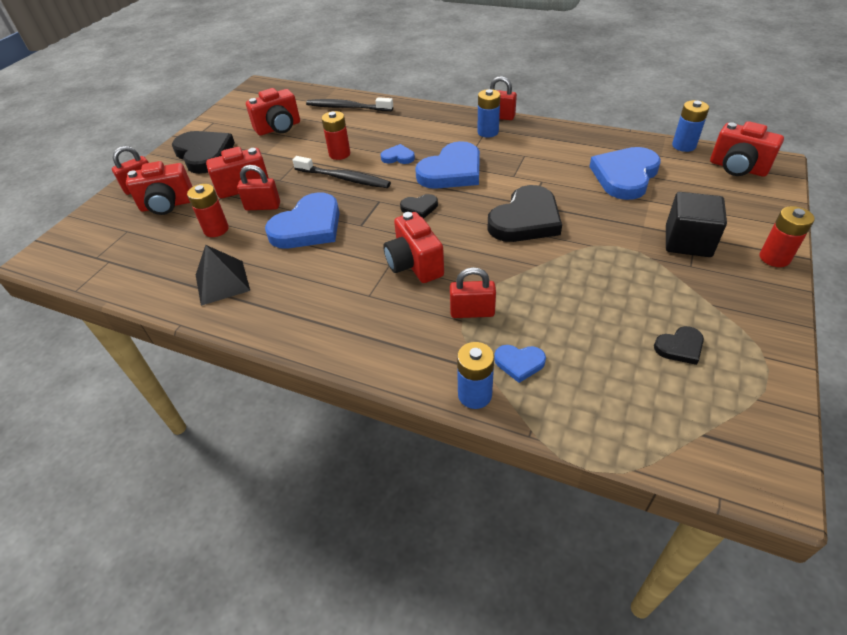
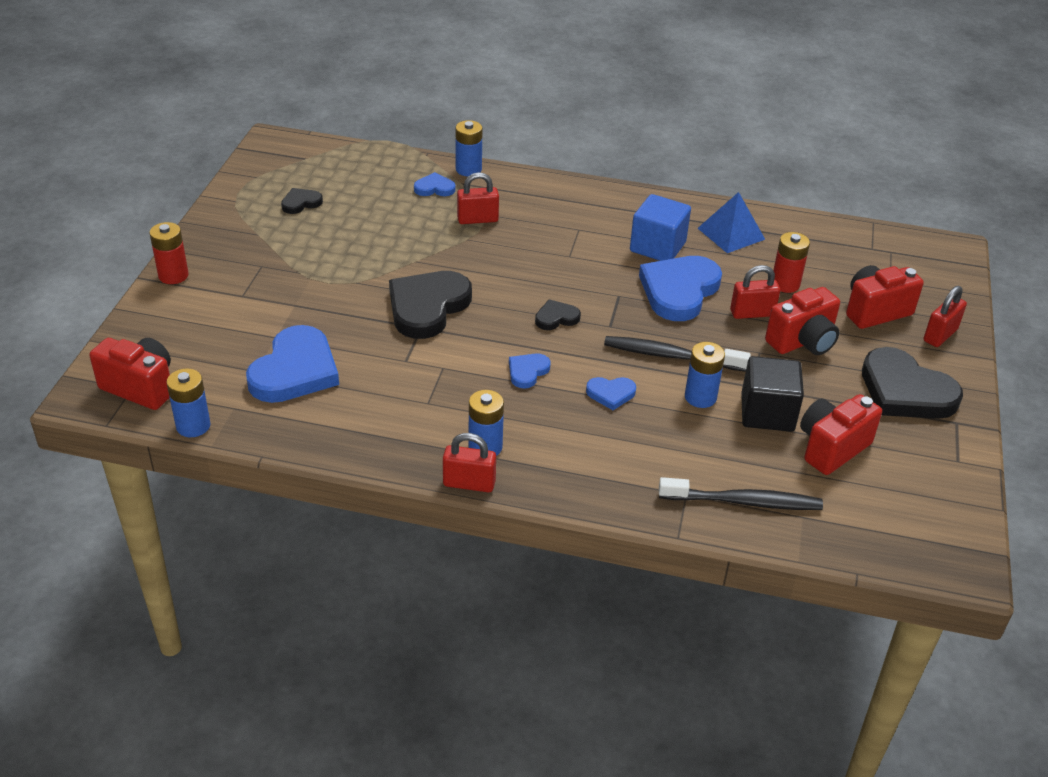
camera: 165 degrees right, 5 degrees down
black pyramid [196,245,250,306] -> blue pyramid [698,192,765,253]
red battery [322,111,351,160] -> blue battery [685,342,725,408]
red camera [383,212,444,283] -> none
blue heart [415,141,480,189] -> blue heart [509,353,550,388], size x0.48
black cube [666,192,727,257] -> black cube moved to [741,356,804,432]
none -> blue cube [630,194,691,261]

